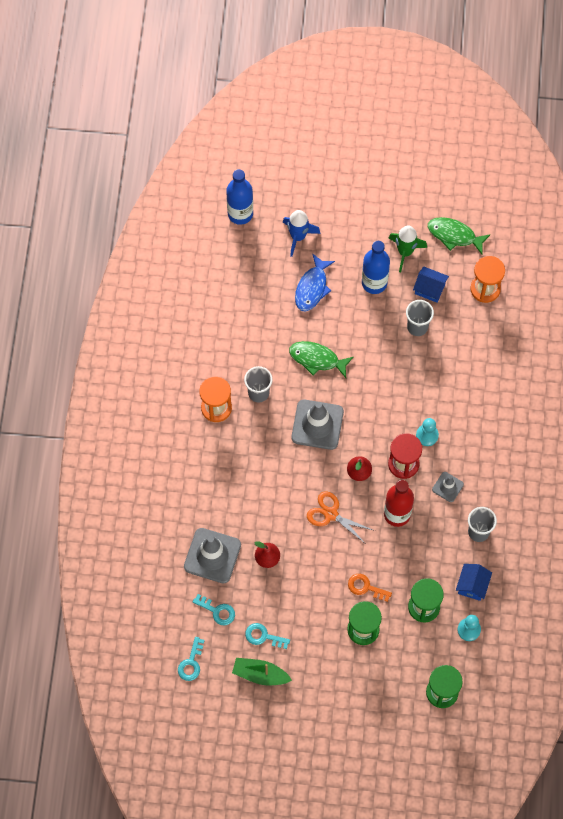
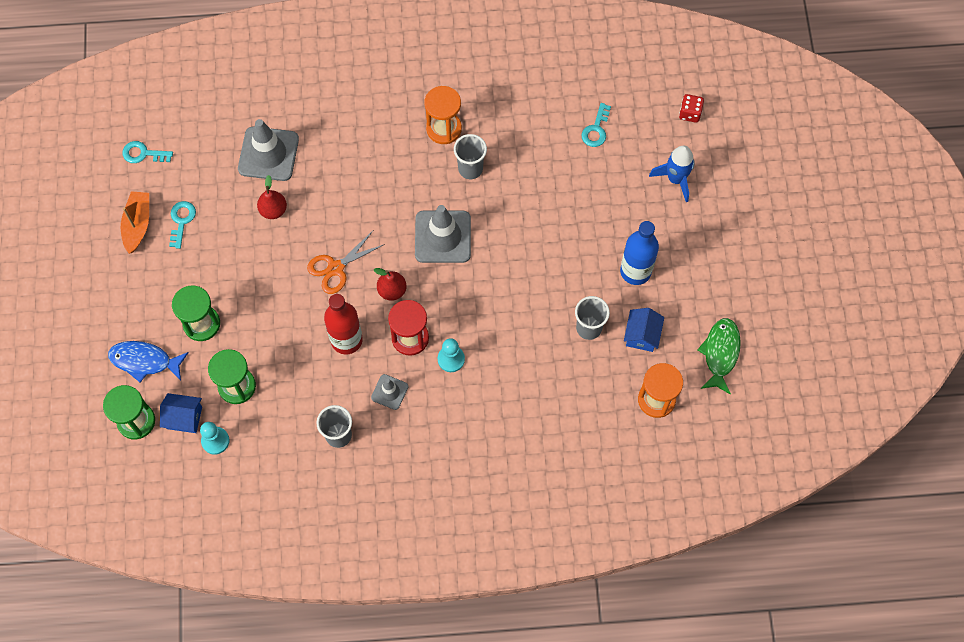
camera: 80 degrees right, 0 degrees up
turquoise key [193,594,235,626] -> turquoise key moved to [581,103,611,147]
blue bottle [226,169,253,225] -> red dice [679,94,704,123]
green boat [232,658,292,685] -> orange boat [121,191,149,254]
green fish [289,341,353,378] -> none
blue fish [295,253,335,311] -> blue fish moved to [108,341,189,382]
orange scissors [307,491,375,544] -> orange scissors turned 150 degrees counterclockwise [307,231,385,294]
orange key [348,574,392,602] -> none
green rocket [388,225,427,272] -> none
blue house [456,564,492,601] -> blue house moved to [160,393,202,433]

